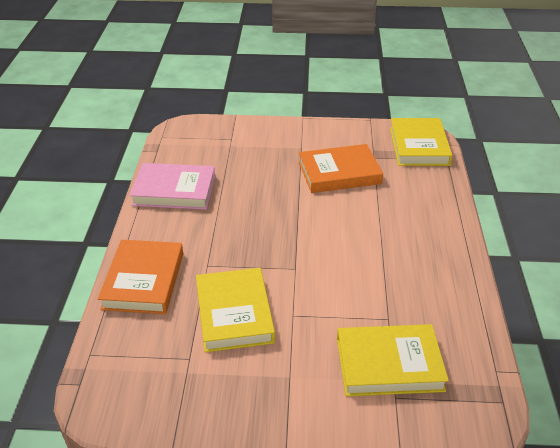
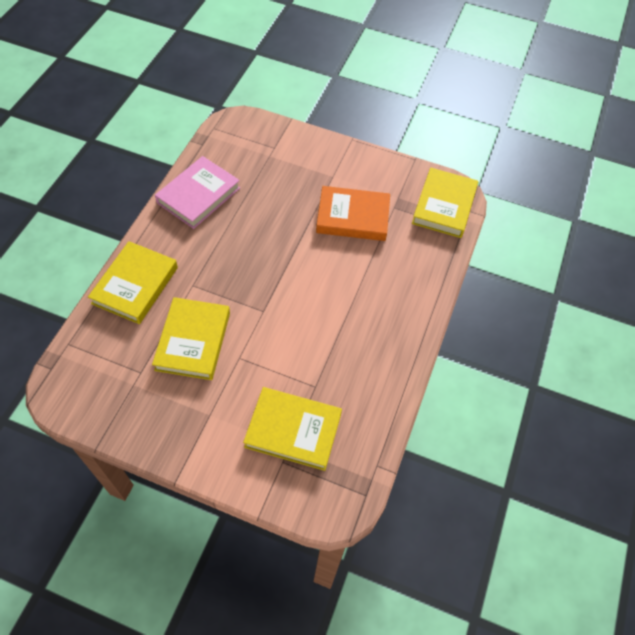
camera: 15 degrees right, 20 degrees up
orange book [98,240,183,314] -> yellow book [88,241,178,324]
pink book [130,163,215,210] -> pink book turned 75 degrees counterclockwise [155,156,240,229]

